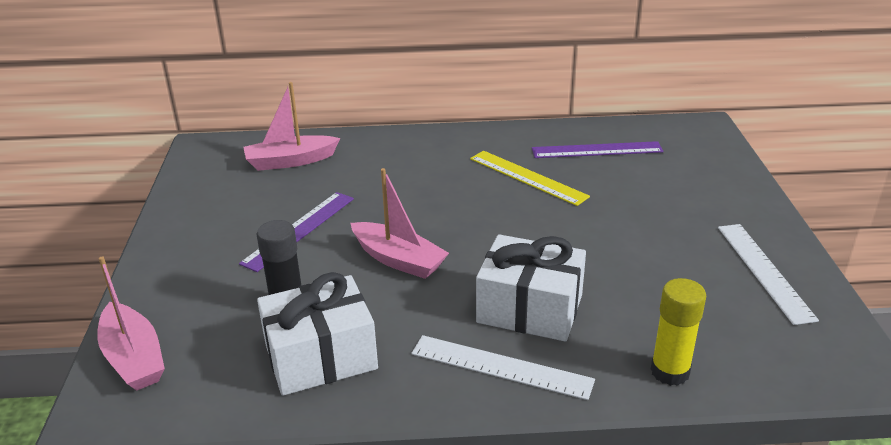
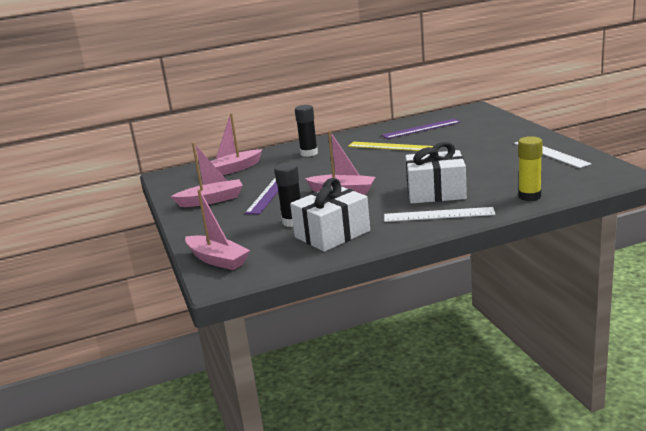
camera: 15 degrees left, 10 degrees down
none -> pink boat [171,142,243,207]
none -> black glue stick [295,105,318,157]

